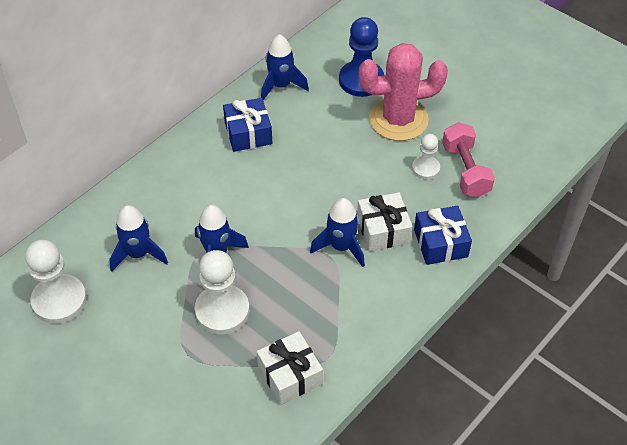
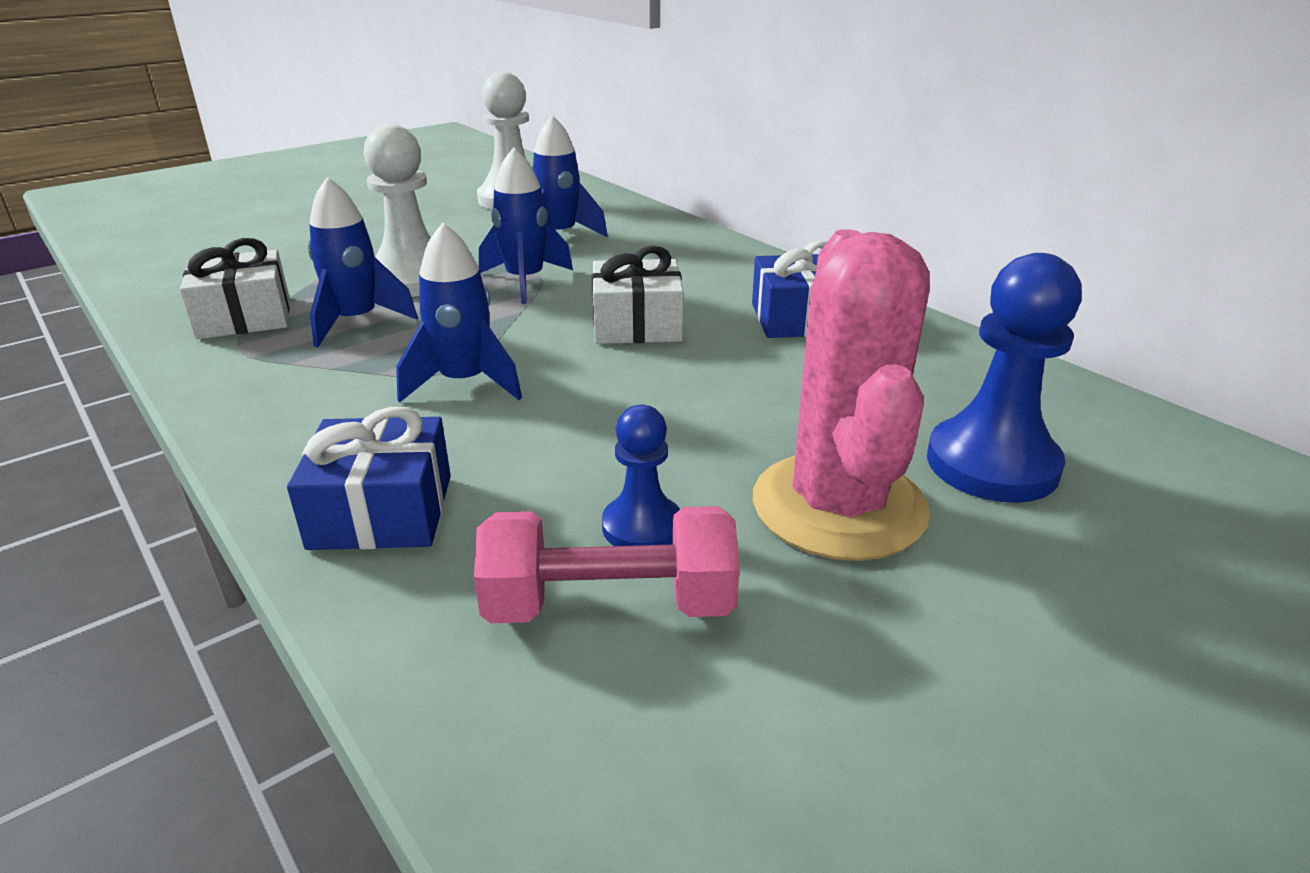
camera: 100 degrees right, 20 degrees down
blue rocket [261,34,309,100] -> blue rocket moved to [308,177,418,347]
white gift [357,192,413,251] -> white gift moved to [592,246,684,344]
white pawn [412,134,440,179] -> blue pawn [602,405,680,546]

